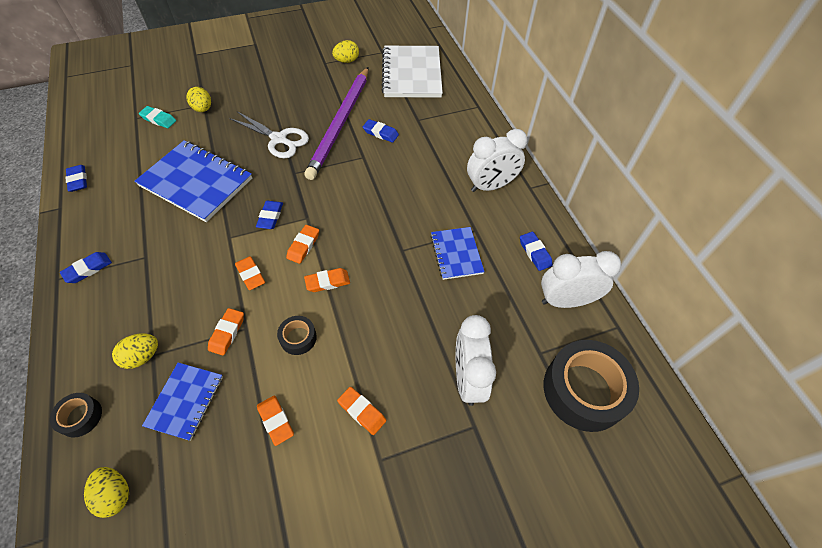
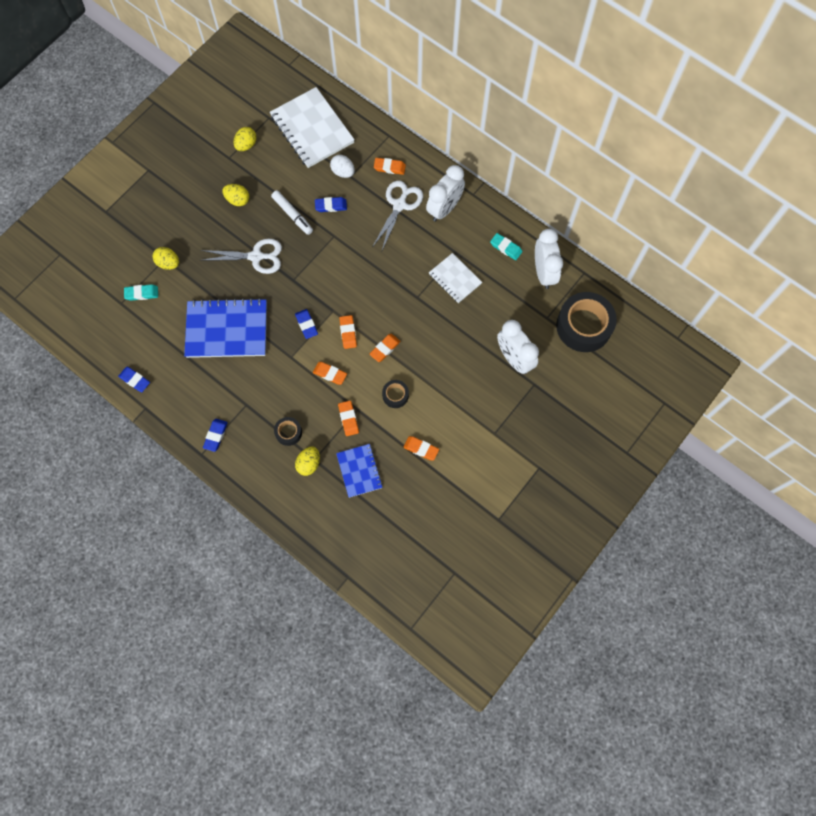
camera: 30 degrees left, 15 degrees up
black tape [50,393,102,438] -> black tape moved to [274,417,302,446]
yellow egg [84,467,129,518] -> yellow egg moved to [222,184,249,206]
purple pencil [304,67,368,180] -> white marker [271,190,313,235]
orange eraser [337,387,386,435] -> orange eraser moved to [374,158,406,175]
blue notebook [431,227,485,280] -> white notebook [429,253,482,303]
blue eraser [520,232,553,271] -> turquoise eraser [490,233,522,260]
white clock [541,251,621,308] -> white clock turned 120 degrees clockwise [535,229,563,289]
none -> white egg [330,155,355,178]
none -> white scissors [373,181,423,250]

